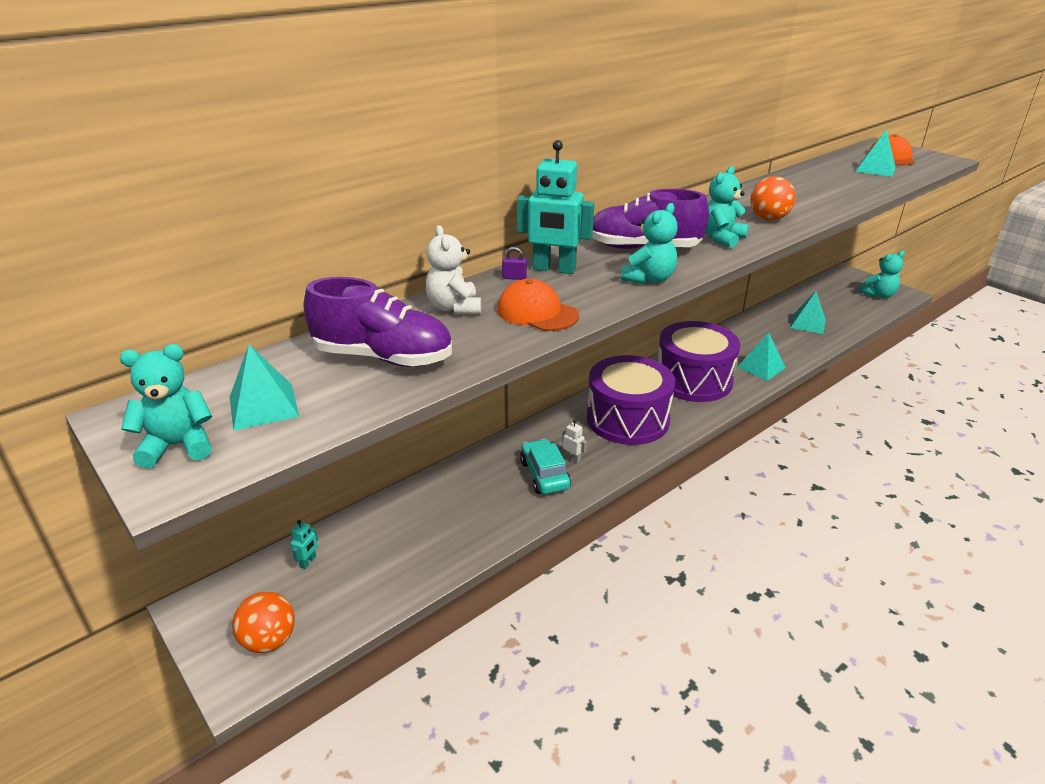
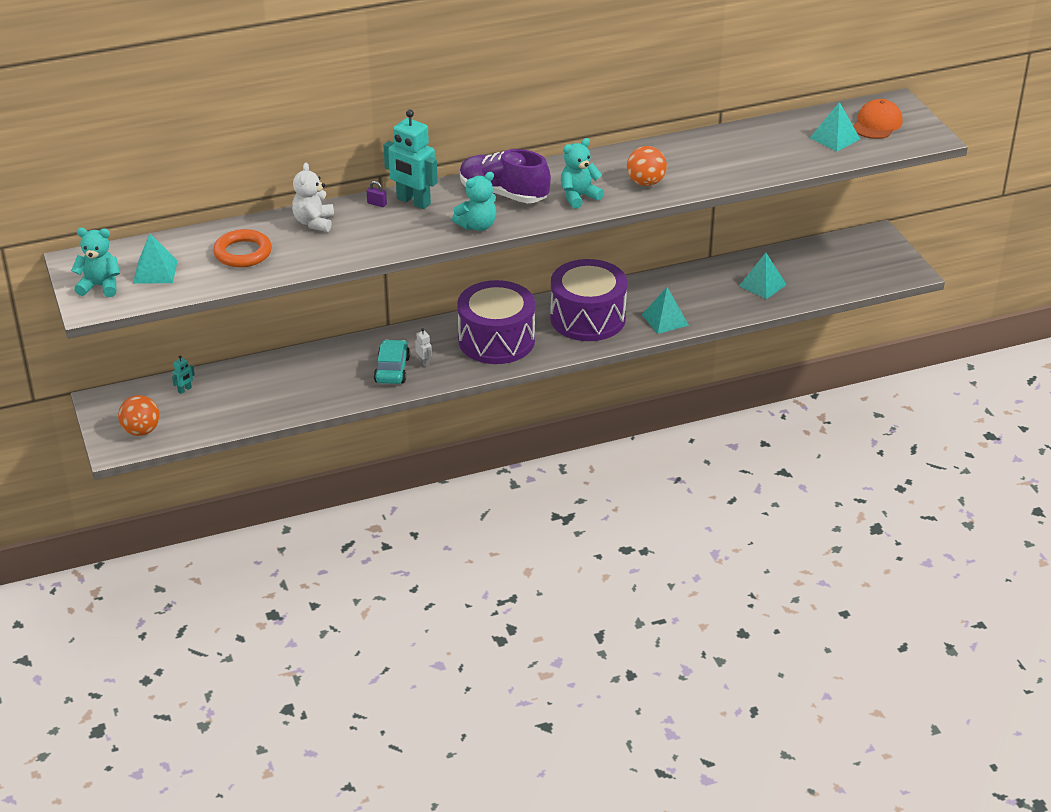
camera: 20 degrees right, 5 degrees up
purple shoe [304,277,452,367] -> orange ring [213,229,272,267]
orange cap [497,279,579,331] -> none
turquoise teddy bear [859,251,905,298] -> none

